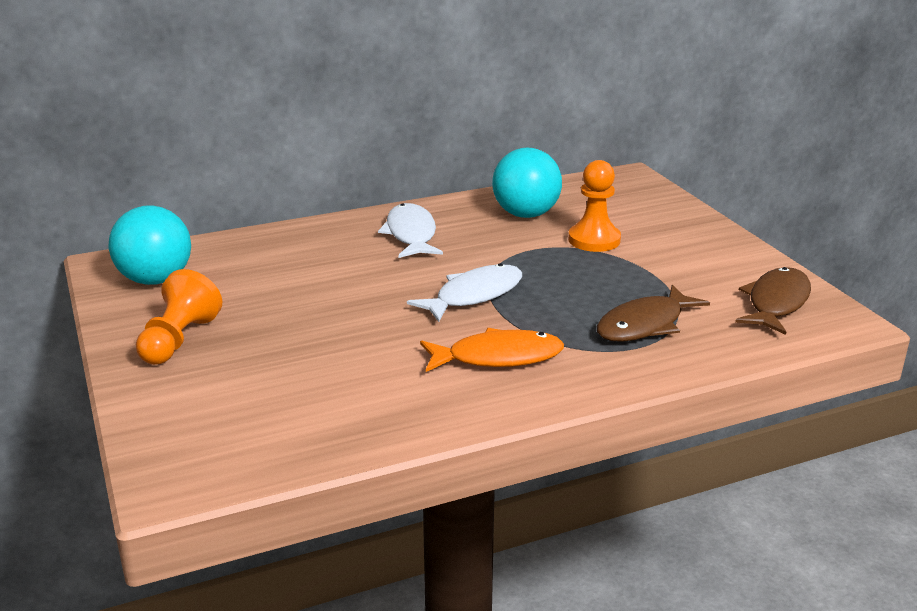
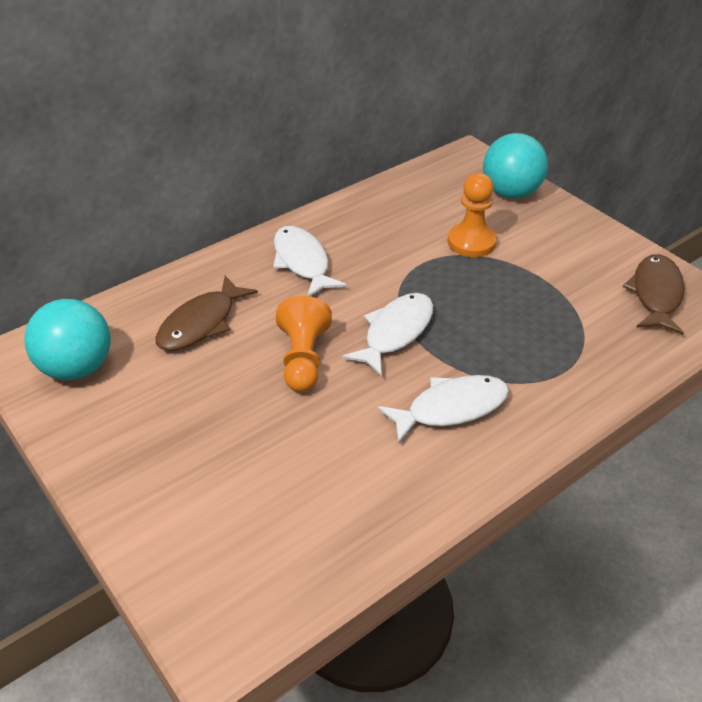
camera: 15 degrees left, 15 degrees up
orange pawn [136,269,222,365] -> orange pawn moved to [276,296,332,392]
orange fish [420,328,564,372] -> white fish [377,375,509,444]
turquoise ball [492,148,562,218] -> turquoise ball moved to [483,133,548,199]
brown fish [597,285,710,342] -> brown fish moved to [156,276,258,351]

